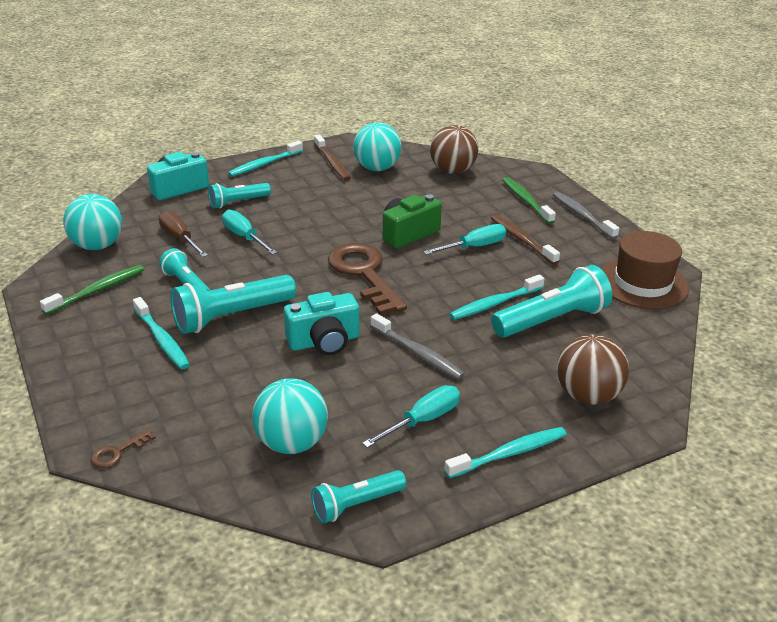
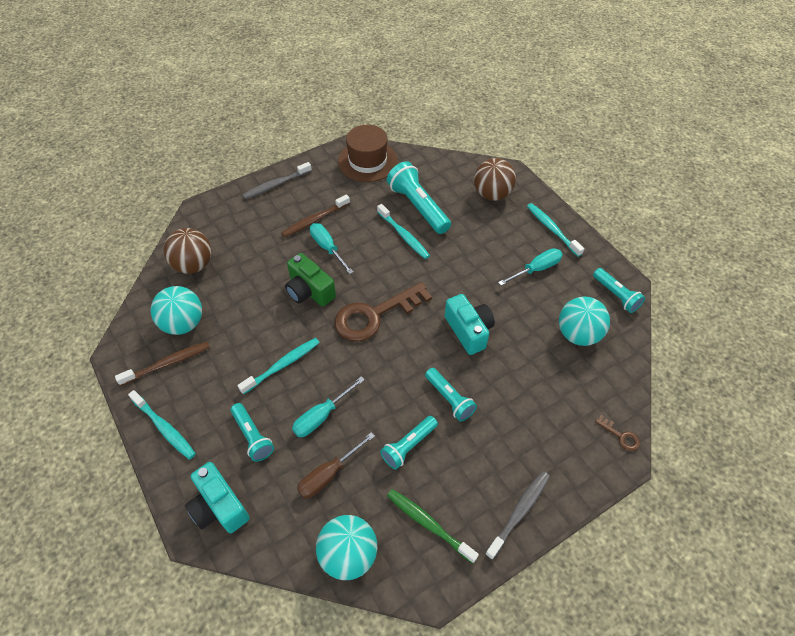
camera: 95 degrees left, 20 degrees up
turquoise toothbrush [133,297,190,369] -> turquoise toothbrush moved to [237,338,320,395]
turquoise flashlight [171,275,296,334] -> turquoise flashlight [425,368,477,422], size x0.61
turquoise screwdriver [362,385,460,448] -> turquoise screwdriver turned 105 degrees clockwise [498,248,563,286]
grey toothbrush [371,313,465,380] -> grey toothbrush moved to [485,471,550,560]
green toothbrush [503,177,556,224] -> none

